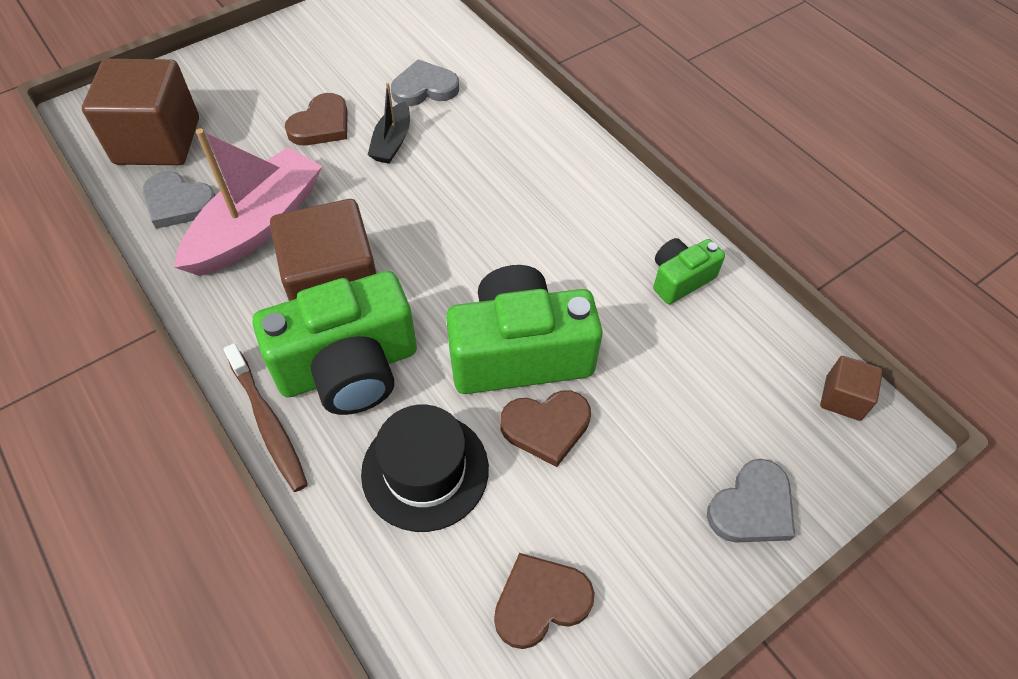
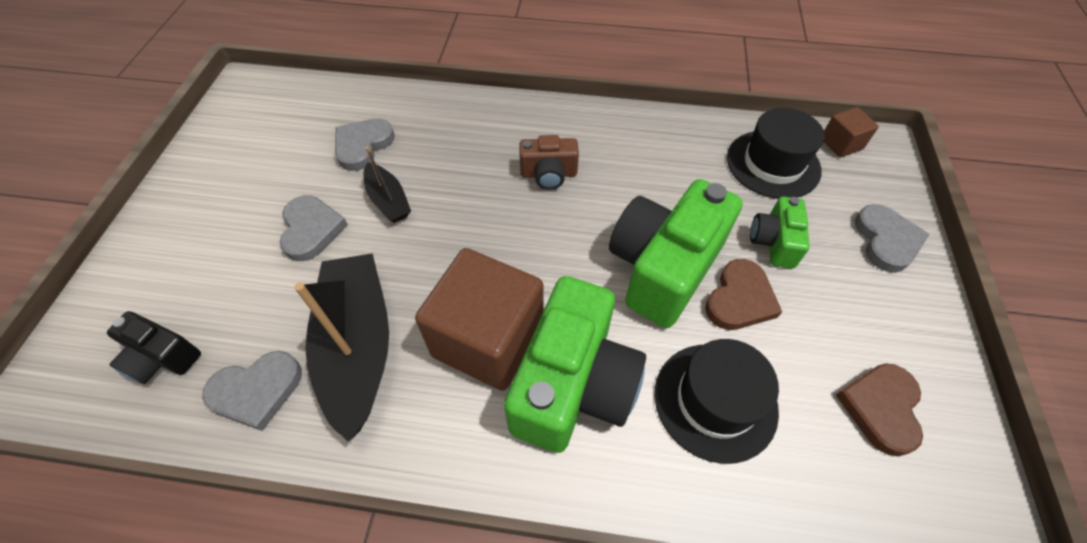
camera: 45 degrees left, 0 degrees up
brown cube [82,59,199,165] -> black camera [107,311,201,384]
pink boat [174,128,322,276] -> black boat [294,253,389,442]
brown toothbrush [224,343,308,492] -> none
brown heart [285,93,348,145] -> grey heart [280,195,348,261]
green camera [653,238,725,304] -> green camera moved to [750,197,810,268]
none -> brown camera [519,135,579,190]
none -> black hat [727,108,825,199]

